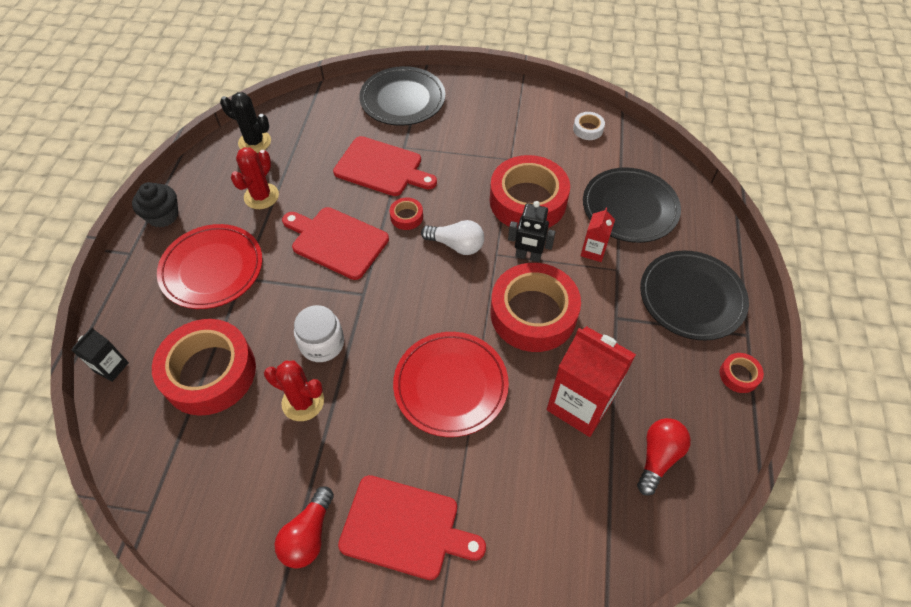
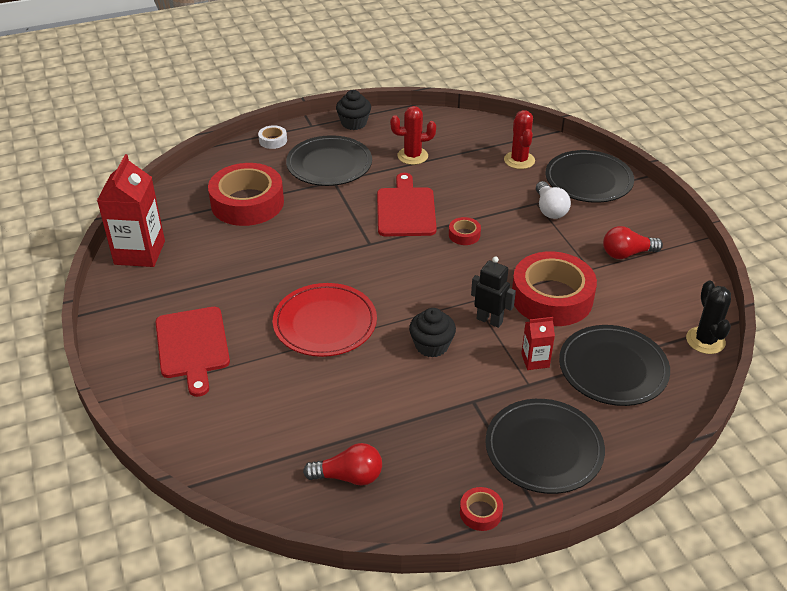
camera: 60 degrees right, 15 degrees down
black carton [71,327,129,382] -> none
red plate [157,224,262,309] -> black plate [286,135,372,186]
black cactus [220,92,271,153] -> black cactus moved to [686,281,731,354]
red cactus [264,361,324,421] -> red cactus moved to [504,110,535,169]
red light bulb [274,486,334,569] -> red light bulb moved to [603,226,663,259]
white jar [294,305,344,362] -> none
red cutting board [333,136,437,196] -> none
white light bulb [421,220,484,255] -> white light bulb moved to [536,181,571,219]
red tape [490,263,581,352] -> black cupcake [409,308,456,358]
black robot [508,201,555,262] -> black robot turned 135 degrees clockwise [471,256,516,328]
red carton [547,326,636,437] -> red carton moved to [97,154,165,267]
white tape [573,112,605,140] -> white tape moved to [258,125,287,149]

